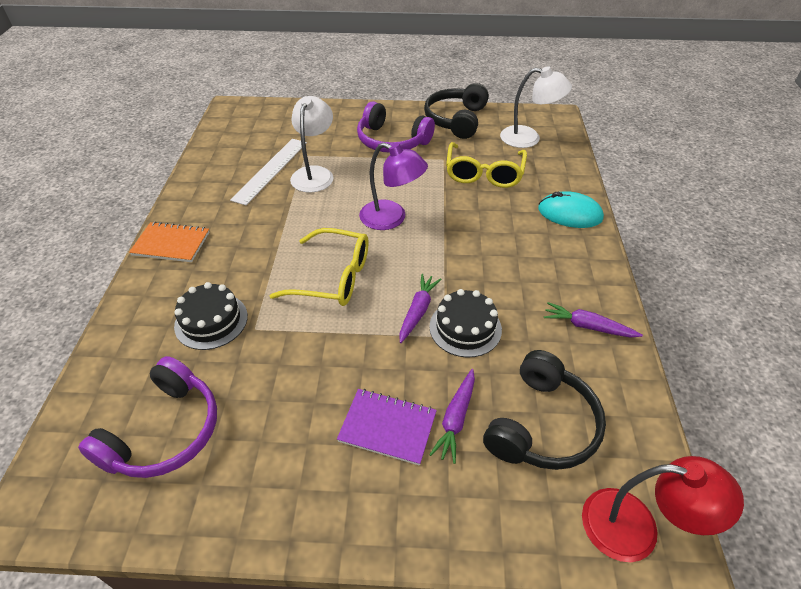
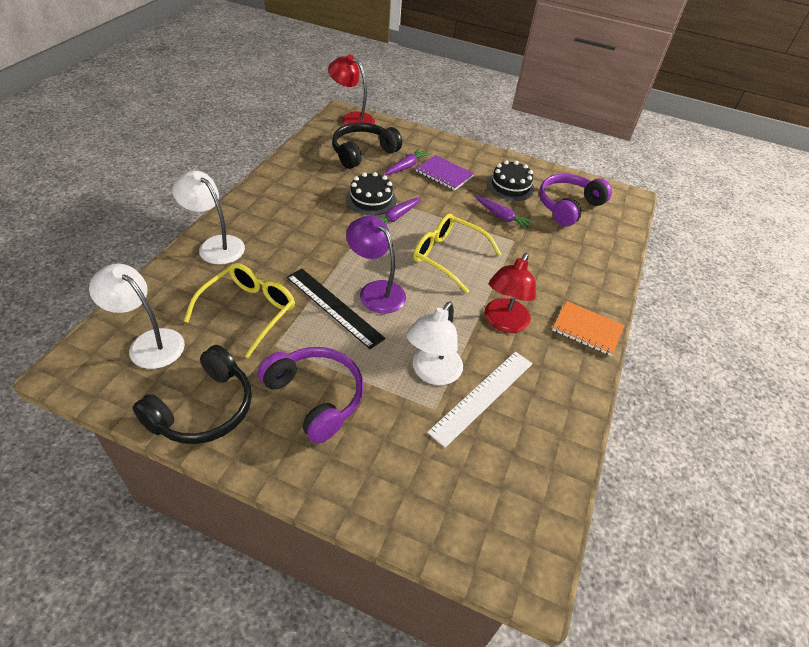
camera: 165 degrees left, 0 degrees up
black cake [174,282,248,350] -> black cake moved to [487,160,534,201]
turquoise mouse [538,191,604,228] -> white lamp [172,171,245,265]
purple carrot [544,302,643,338] -> purple carrot moved to [475,196,534,230]
none -> black ruler [286,269,386,349]
none -> red lamp [484,253,536,333]

